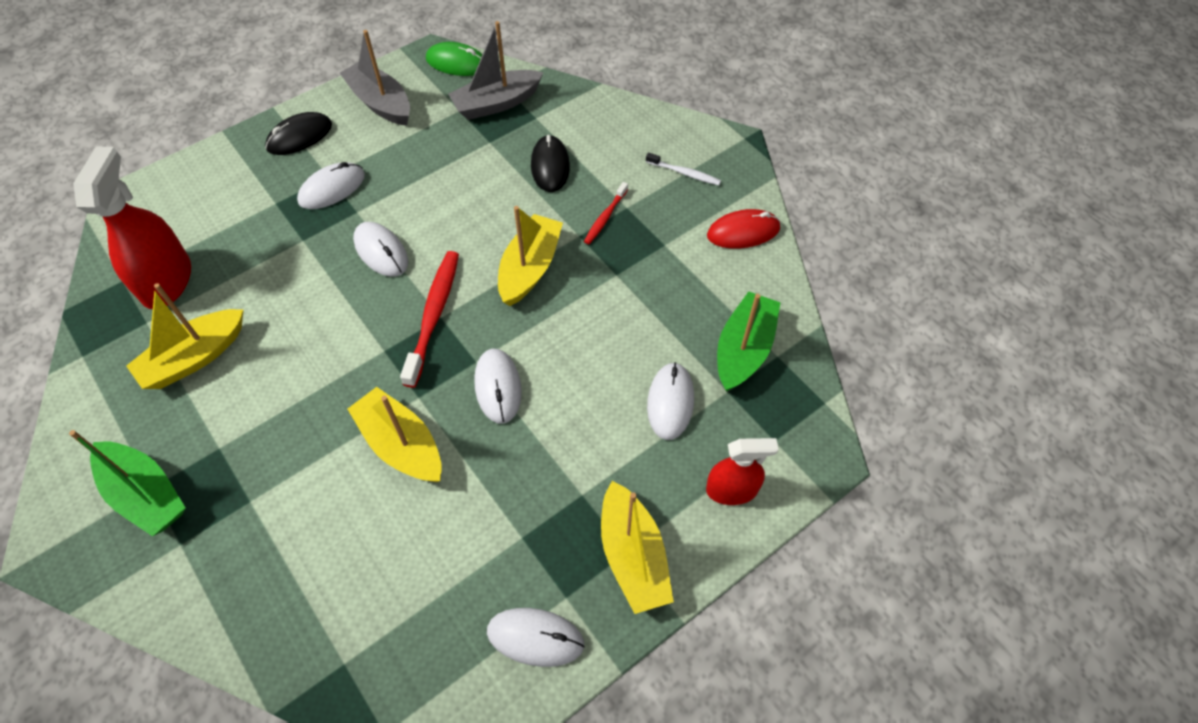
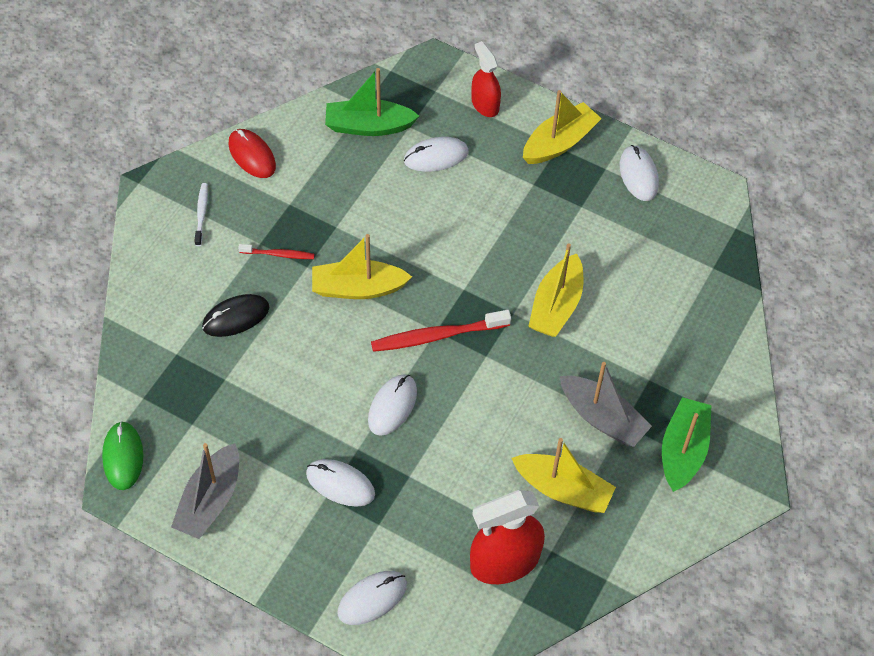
camera: 115 degrees left, 0 degrees up
black mouse [265,112,332,155] -> none
grey boat [448,21,544,120] -> grey boat moved to [560,362,652,447]
white mouse [474,349,522,424] -> white mouse moved to [337,571,407,625]

